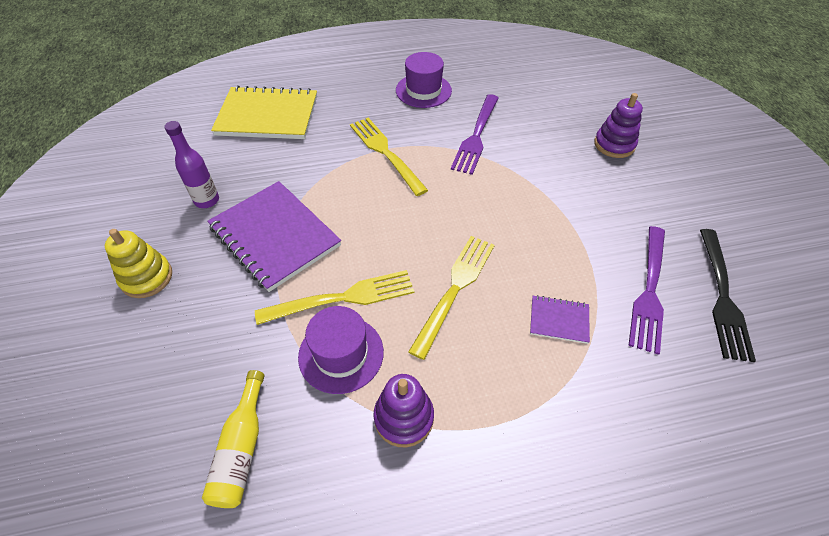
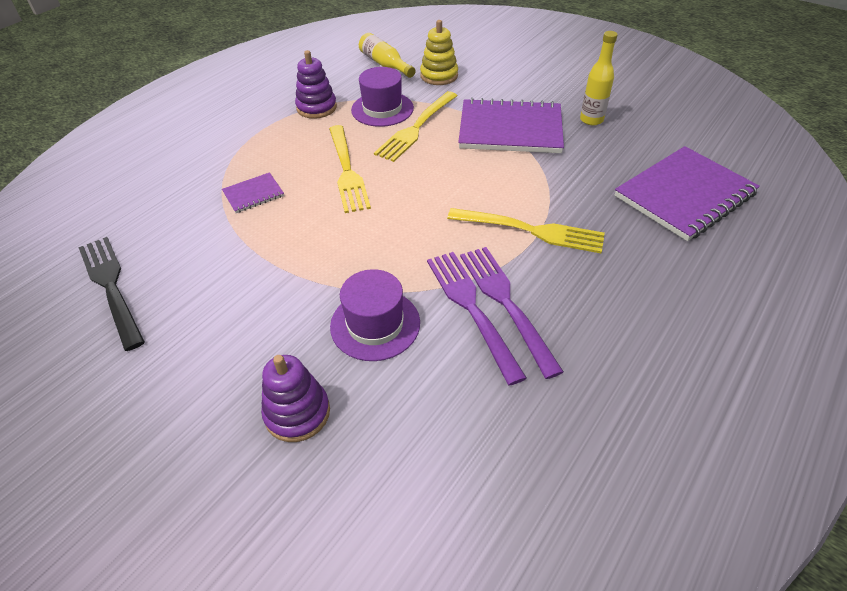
camera: 140 degrees right, 5 degrees down
yellow stacking toy [105,229,172,298] -> yellow stacking toy moved to [420,20,458,85]
purple bottle [164,121,219,208] -> yellow bottle [580,31,618,125]
yellow notebook [211,86,317,139] -> purple notebook [615,146,760,241]
purple hat [396,52,452,108] -> purple hat moved to [330,269,420,361]
purple fork [628,226,665,355] -> purple fork moved to [460,247,564,379]

